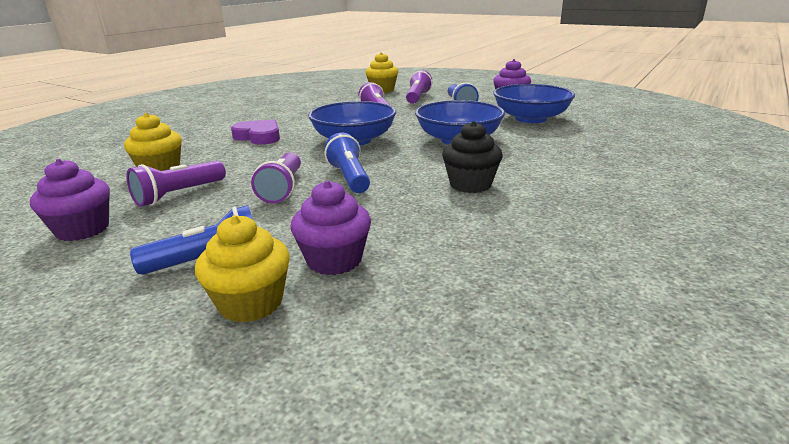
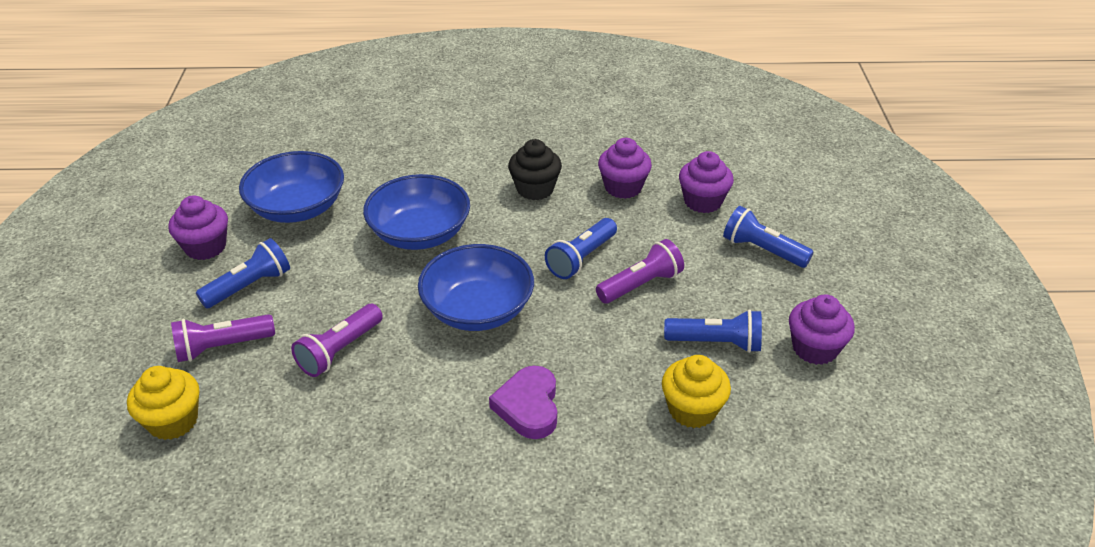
camera: 125 degrees left, 15 degrees up
purple flashlight [126,161,226,207] -> blue flashlight [664,309,762,353]
yellow cupcake [195,215,290,323] -> none
none -> purple cupcake [598,138,652,199]

